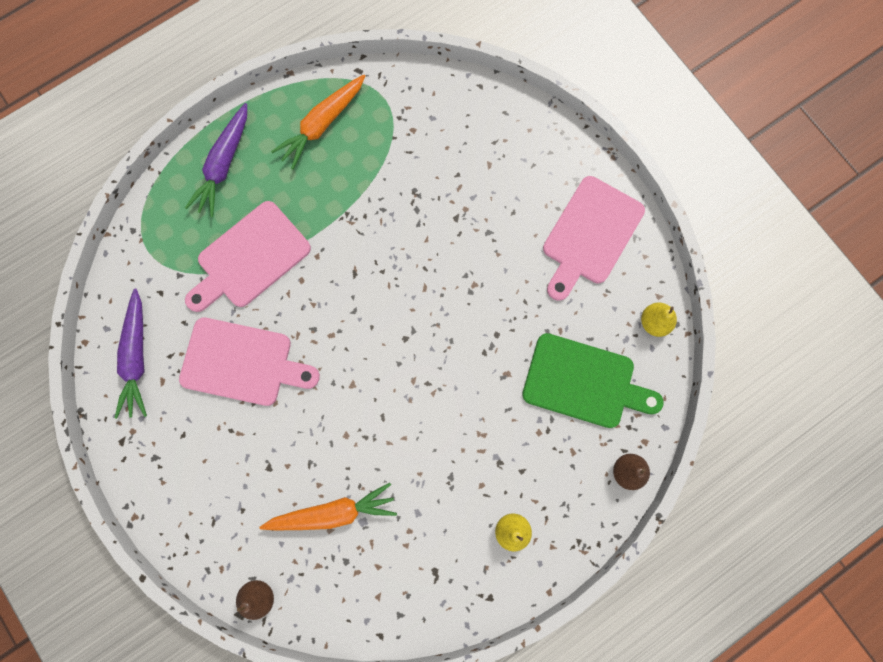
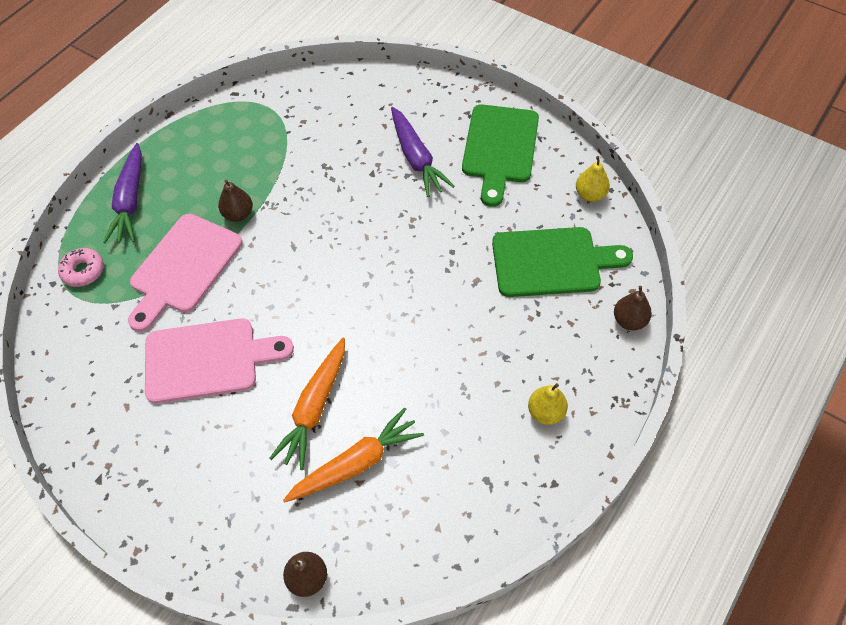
camera: 20 degrees left, 20 degrees down
purple carrot [115,289,147,419] -> purple carrot moved to [391,107,455,197]
orange carrot [271,74,365,170] -> orange carrot moved to [269,338,345,470]
pink cutting board [543,176,645,301] -> green cutting board [462,104,539,207]
none -> pink donut [58,248,104,287]
none -> brown pear [218,180,253,222]

